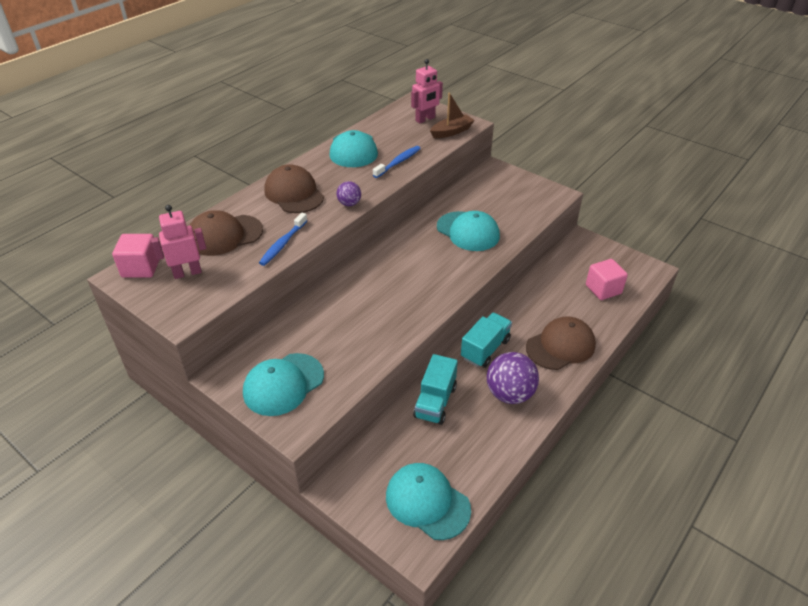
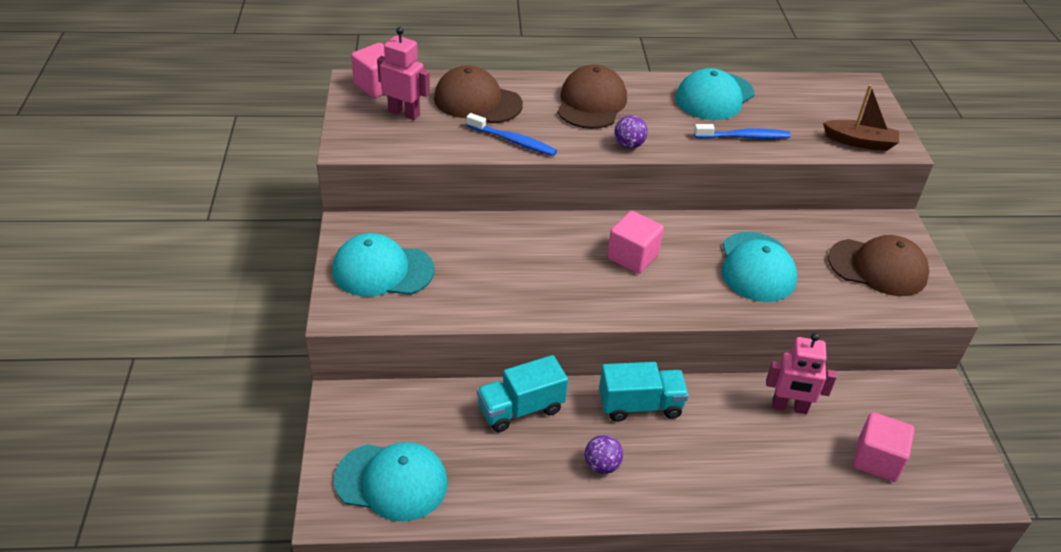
camera: 45 degrees right, 0 degrees up
blue toothbrush [259,212,308,266] -> blue toothbrush turned 135 degrees counterclockwise [466,113,557,156]
turquoise cap [386,463,471,540] -> turquoise cap turned 105 degrees clockwise [334,442,448,522]
pink robot [411,59,443,123] -> pink robot moved to [766,333,837,414]
purple ball [487,352,539,404] -> purple ball [585,435,623,474], size x0.53
brown cap [526,316,596,370] -> brown cap moved to [828,235,929,296]
none -> pink cube [607,211,664,274]

